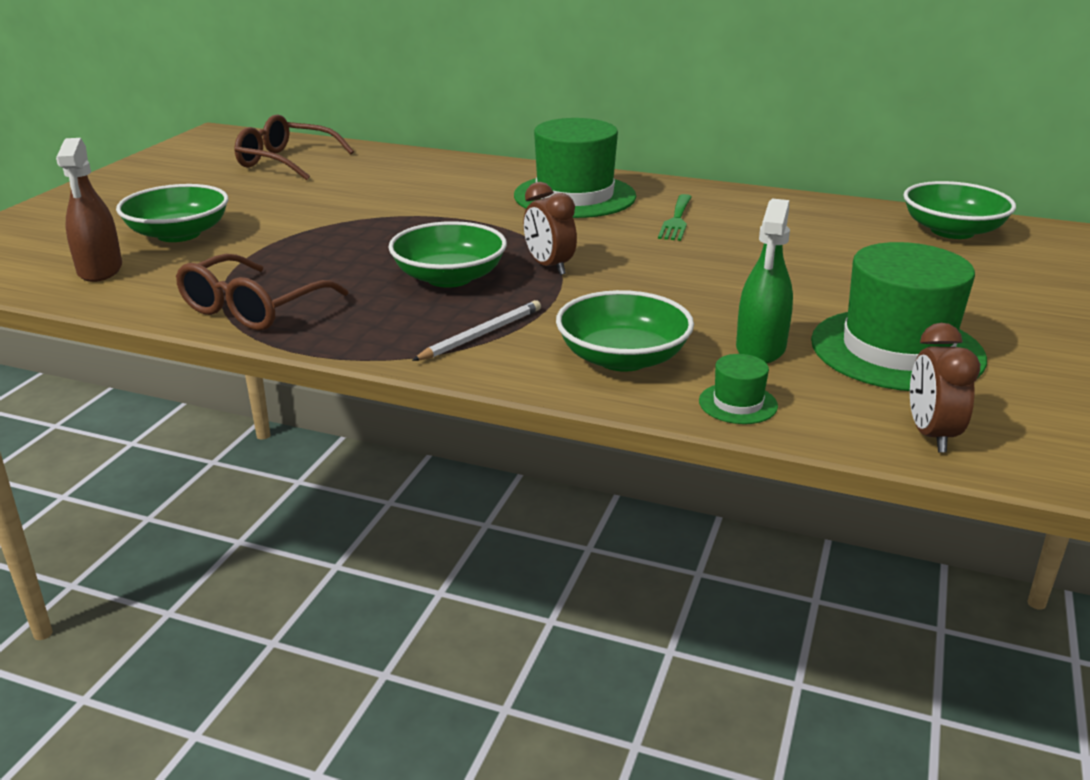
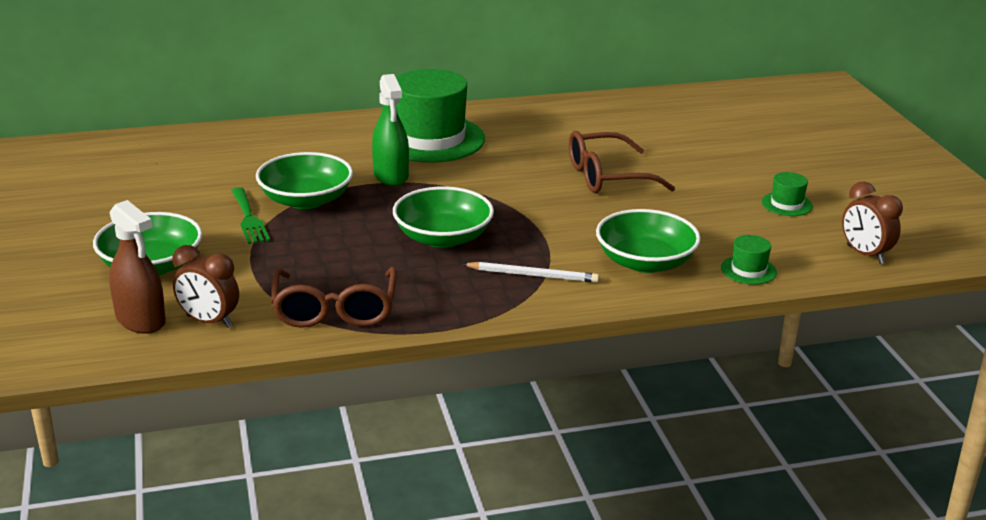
camera: 35 degrees left, 0 degrees up
brown glasses [234,114,354,180] -> brown glasses moved to [569,131,675,193]
white pencil [412,300,541,361] -> white pencil turned 90 degrees clockwise [462,262,599,283]
brown clock [523,182,577,275] -> brown clock moved to [172,245,239,328]
green fork [658,194,692,241] -> green fork moved to [231,187,270,244]
green spray bottle [736,198,793,363] -> green spray bottle moved to [372,74,409,186]
green hat [811,242,987,391] -> green hat [762,172,813,216], size x0.42
green bowl [903,181,1016,239] -> green bowl moved to [256,152,353,209]

